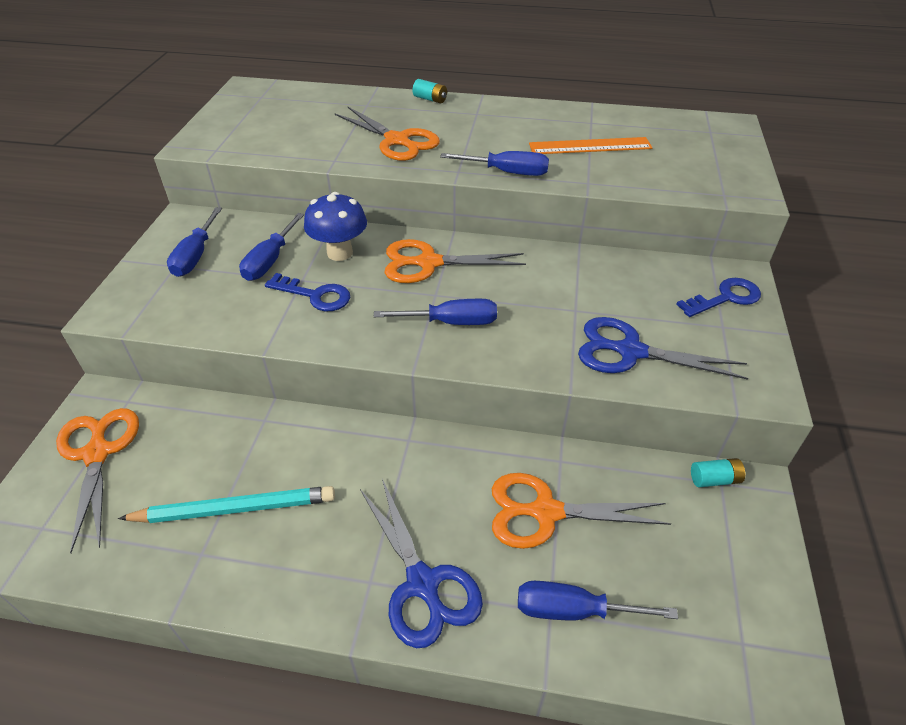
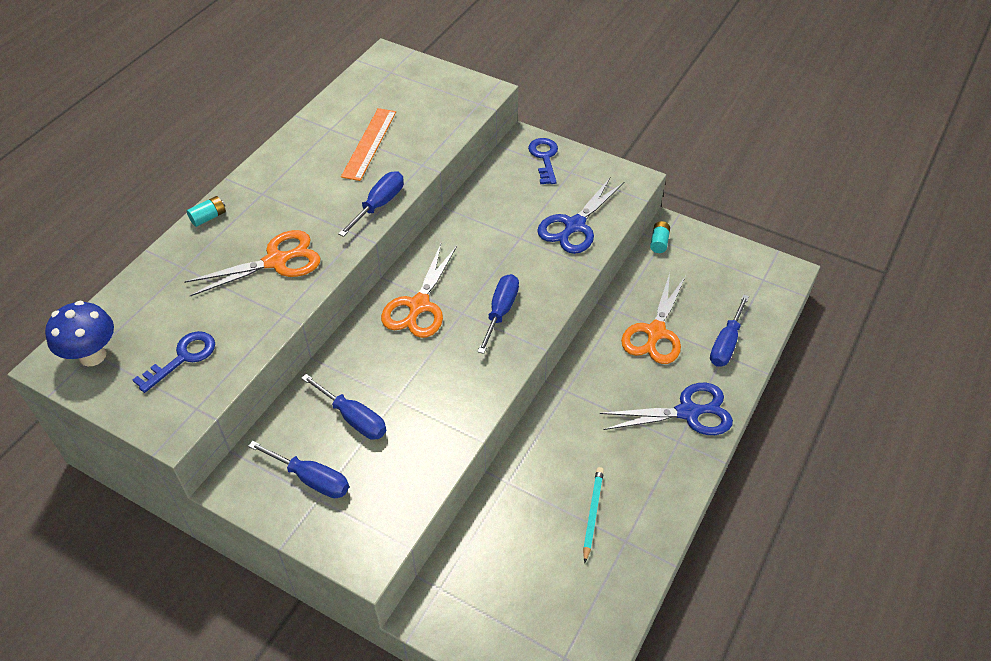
camera: 70 degrees left, 5 degrees up
orange scissors [56,408,139,553] -> none
turquoise pencil [118,486,335,523] -> turquoise pencil [583,467,604,563], size x0.64
blue key [265,273,350,311] -> blue key moved to [133,331,215,393]
blue mushroom [304,192,367,261] -> blue mushroom moved to [45,301,114,366]

